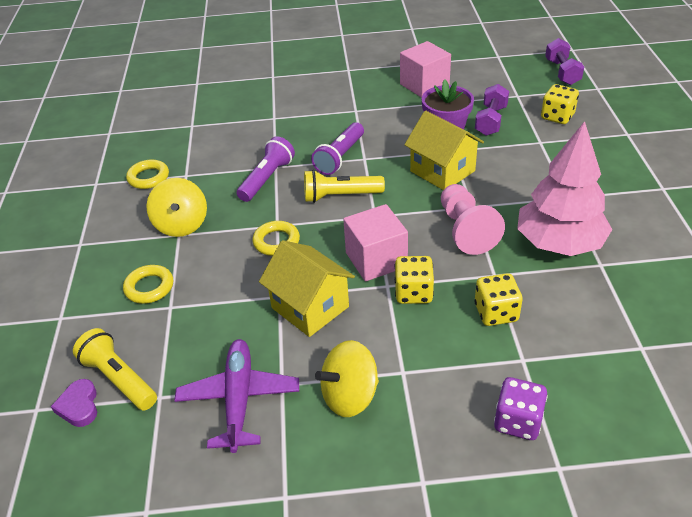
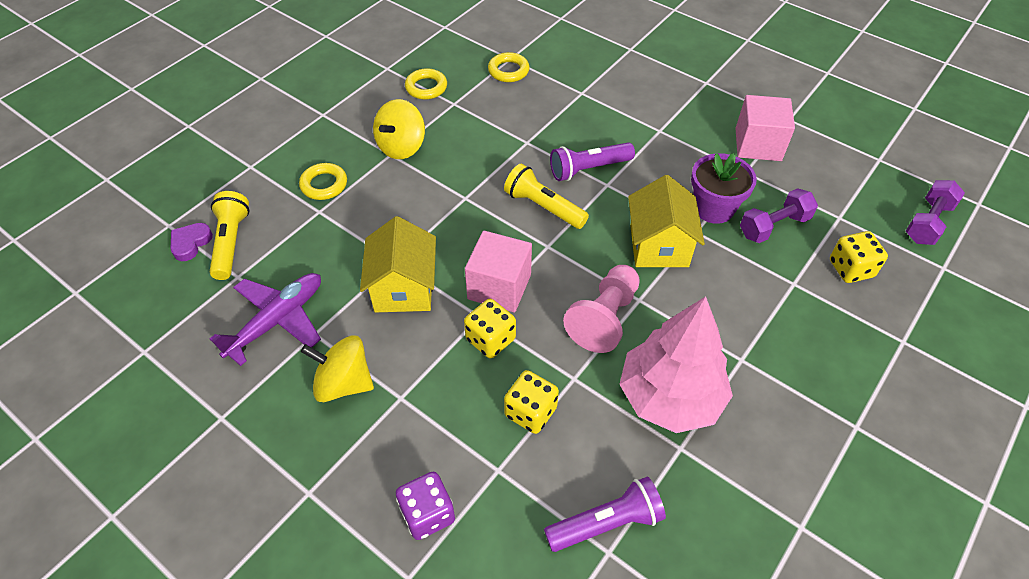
camera: 40 degrees right, 10 degrees up
purple flashlight [237,136,295,202] -> purple flashlight moved to [544,477,666,552]
yellow ring [252,221,300,256] -> yellow ring moved to [488,52,529,82]

